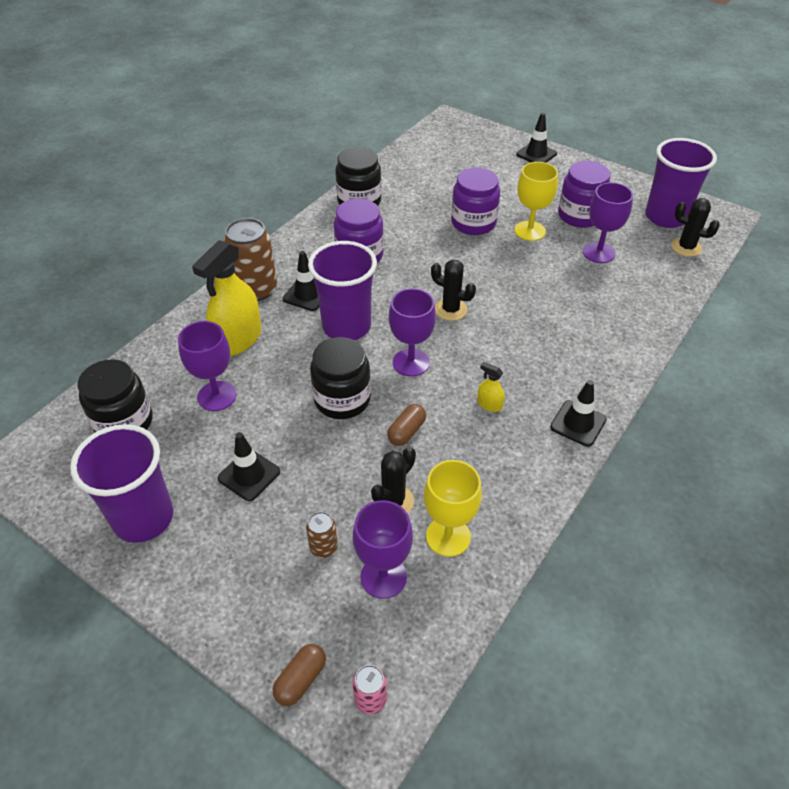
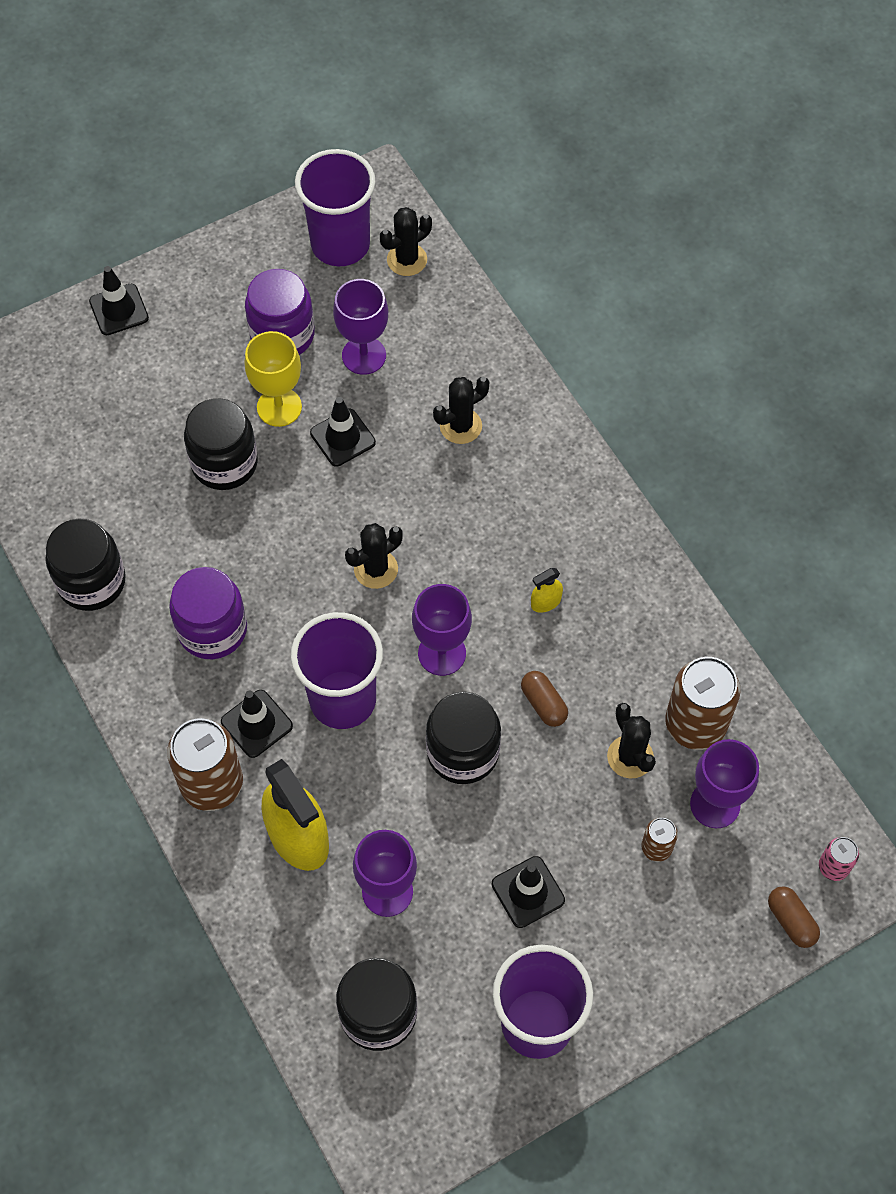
camera: 65 degrees left, 15 degrees up
yellow goblet [424,460,482,557] -> brown can [665,657,741,750]
purple jar [451,168,500,235] -> black jar [184,398,258,490]
black traffic cone [550,380,607,447] -> black traffic cone moved to [310,397,376,466]
none -> black cactus [433,377,489,444]

